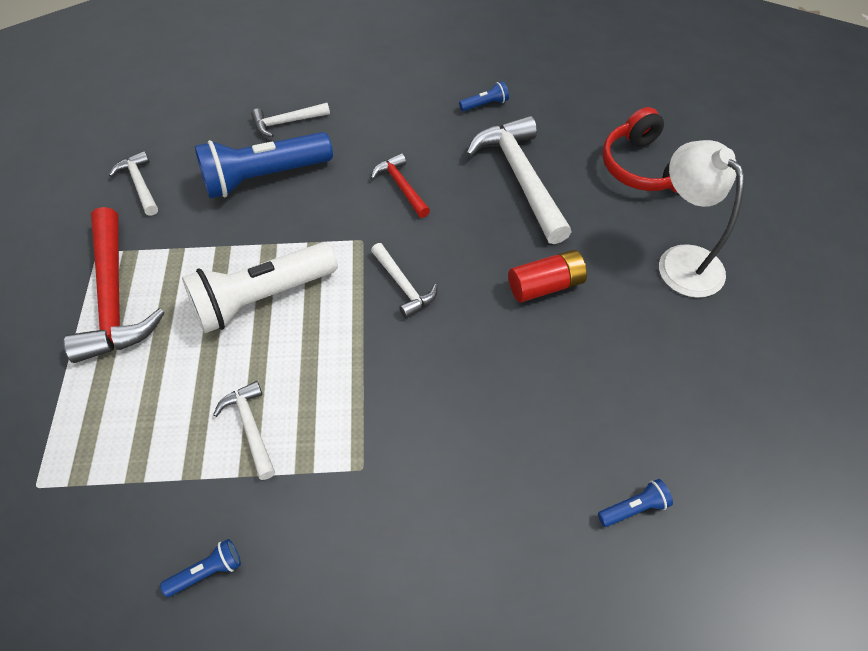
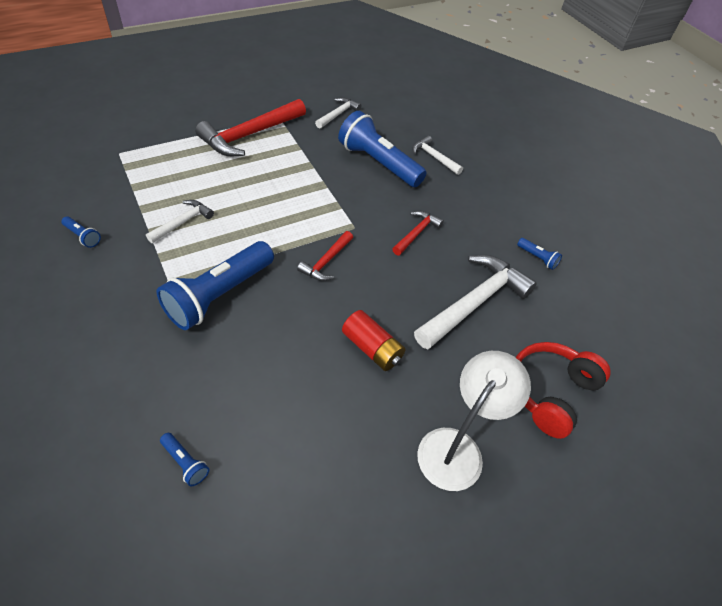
camera: 60 degrees right, 5 degrees down
white flashlight [182,242,338,333] -> none
white hammer [371,243,438,318] -> red hammer [297,231,353,281]
none -> blue flashlight [157,241,274,330]

